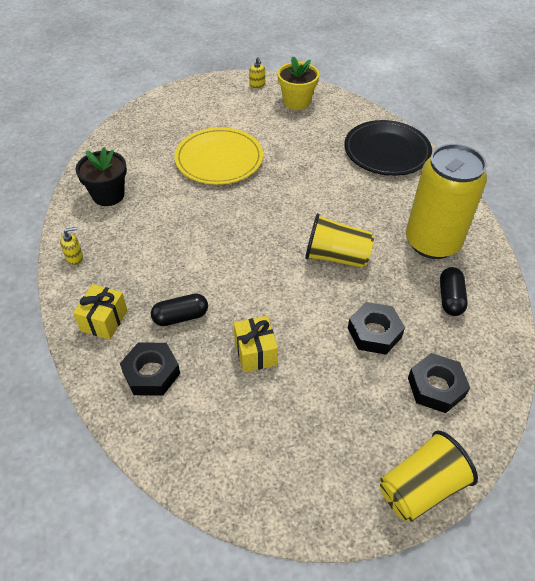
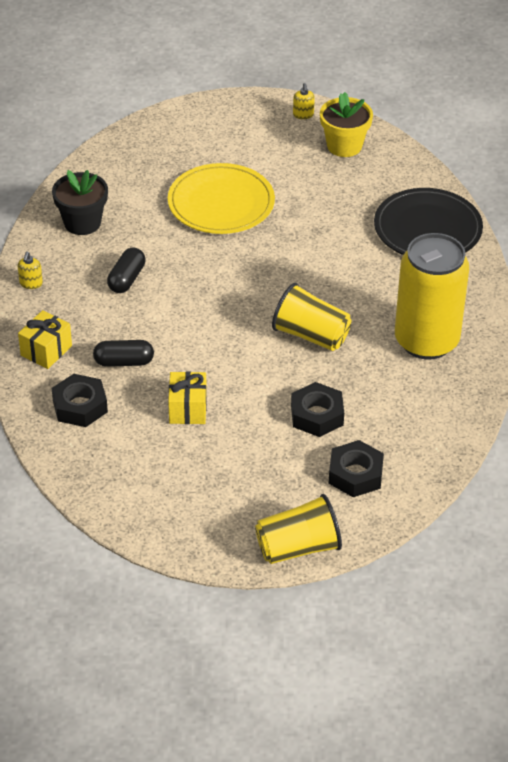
camera: 15 degrees right, 5 degrees down
yellow soap dispenser [60,227,83,265] -> yellow soap dispenser turned 105 degrees clockwise [18,251,43,289]
black capsule [440,267,468,316] -> black capsule moved to [107,247,146,293]

